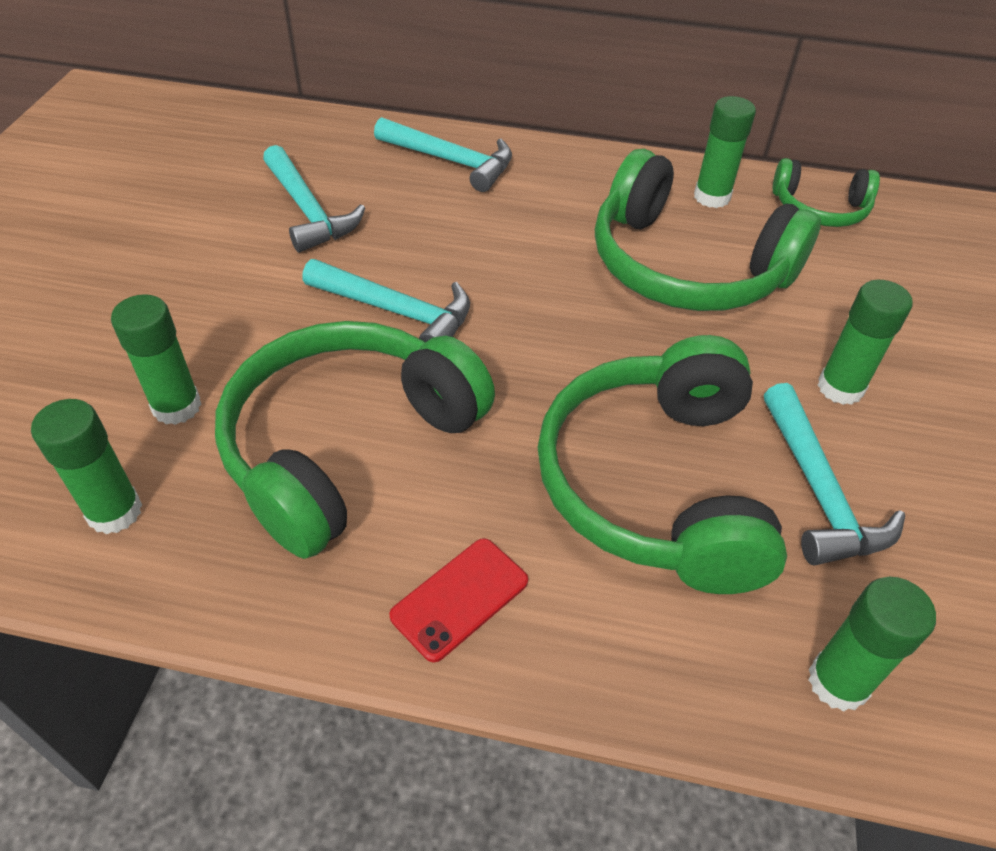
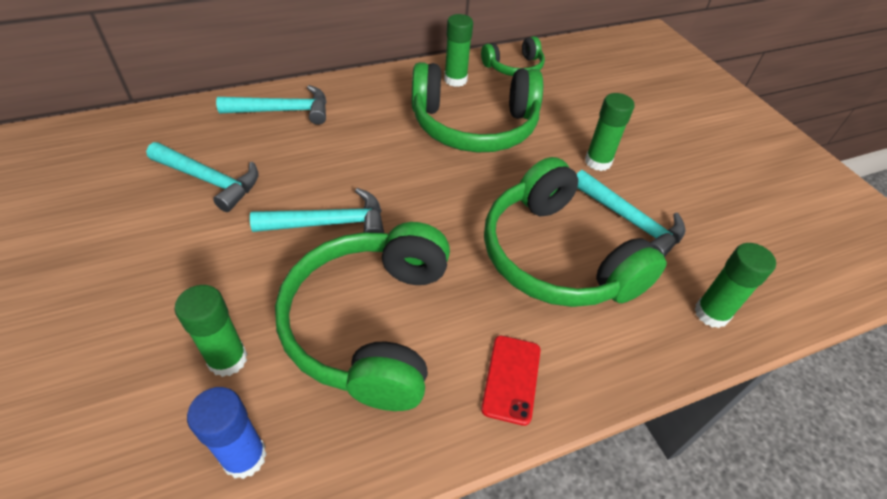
camera: 35 degrees left, 0 degrees up
green glue stick [31,399,142,534] -> blue glue stick [187,387,267,479]

